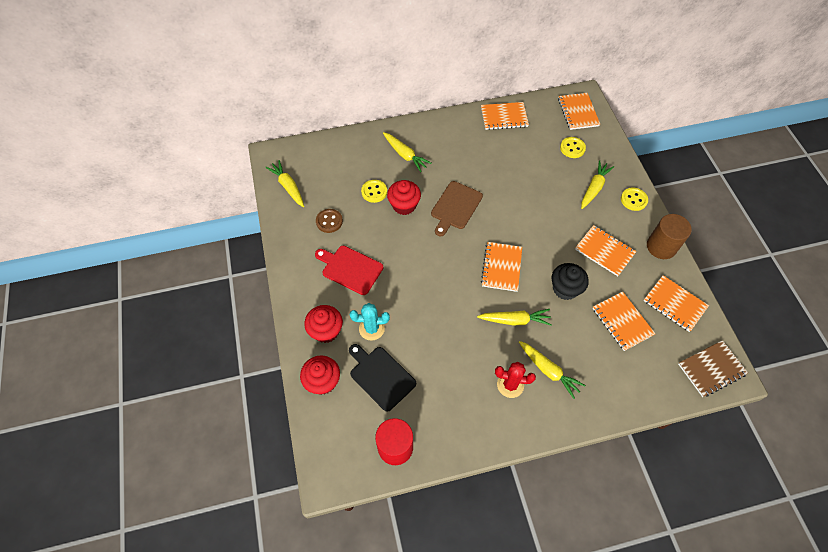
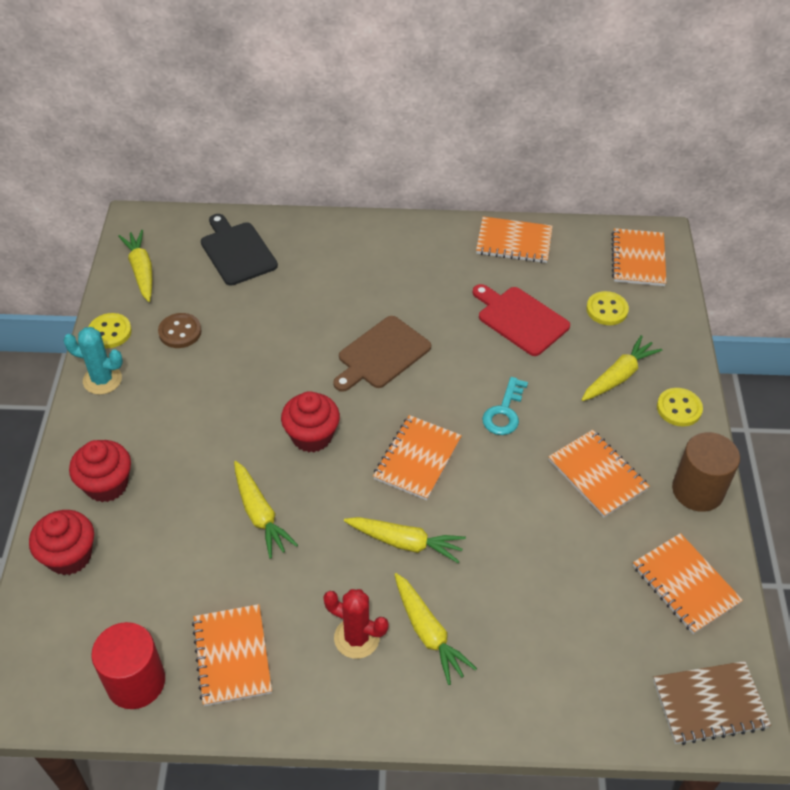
camera: 15 degrees right, 10 degrees down
red cutting board [315,246,383,295] -> red cutting board moved to [472,284,570,356]
black cutting board [349,344,416,412] -> black cutting board moved to [201,214,278,286]
turquoise cactus [350,303,390,340] -> turquoise cactus moved to [63,327,123,395]
yellow button [361,180,387,203] -> yellow button moved to [89,313,132,348]
yellow carrot [383,132,432,172] -> yellow carrot moved to [234,461,298,559]
red cupcake [387,180,421,215] -> red cupcake moved to [281,391,340,452]
black cupcake [552,263,589,300] -> none
orange notebook [593,291,656,351] -> orange notebook moved to [192,604,272,706]
none -> turquoise key [482,377,528,435]

